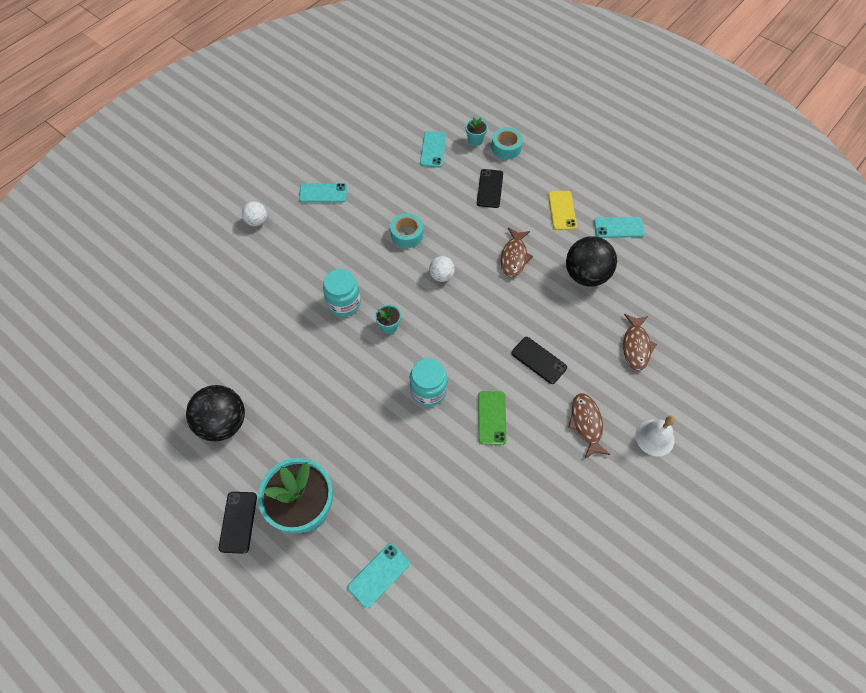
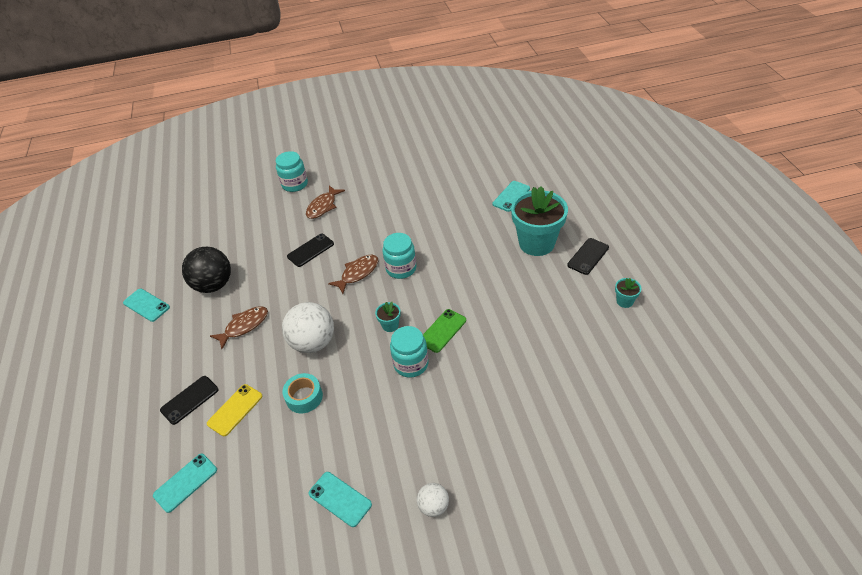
camera: 140 degrees left, 15 degrees down
black ball [186,385,245,441] -> none
turquoise phone [348,543,410,608] -> turquoise phone turned 45 degrees counterclockwise [492,181,530,212]
white ball [429,256,455,282] -> white ball [282,302,334,353], size x1.92
turquoise flower pot [466,117,488,146] -> turquoise flower pot moved to [615,278,641,308]
green phone [478,391,507,445] -> green phone moved to [423,309,466,353]
turquoise tape [491,127,523,159] -> none
black phone [511,337,567,384] -> black phone turned 60 degrees clockwise [287,234,334,267]
yellow phone [548,191,577,230] -> yellow phone moved to [207,384,262,436]
brown fish [623,314,657,371] -> brown fish moved to [328,255,378,294]
white bell [636,416,675,456] -> turquoise jar [276,151,308,192]

